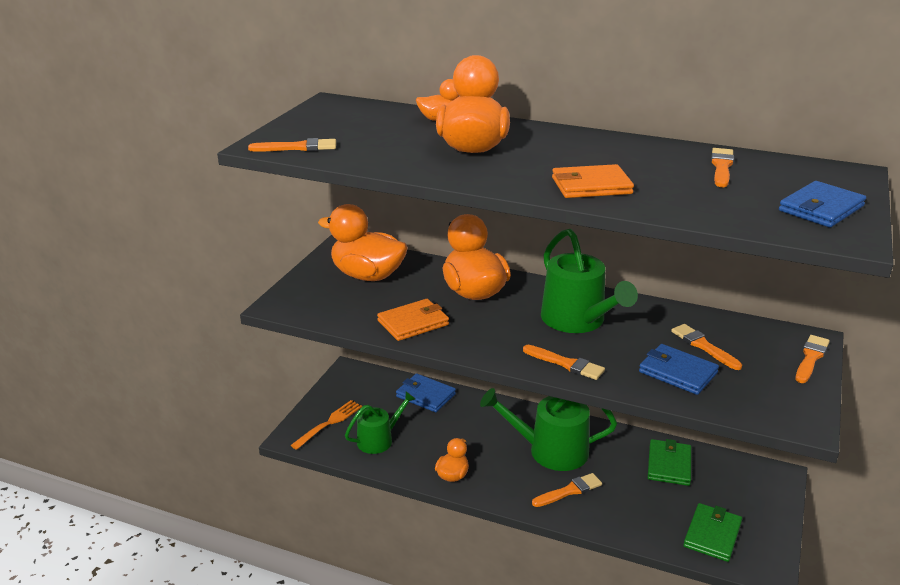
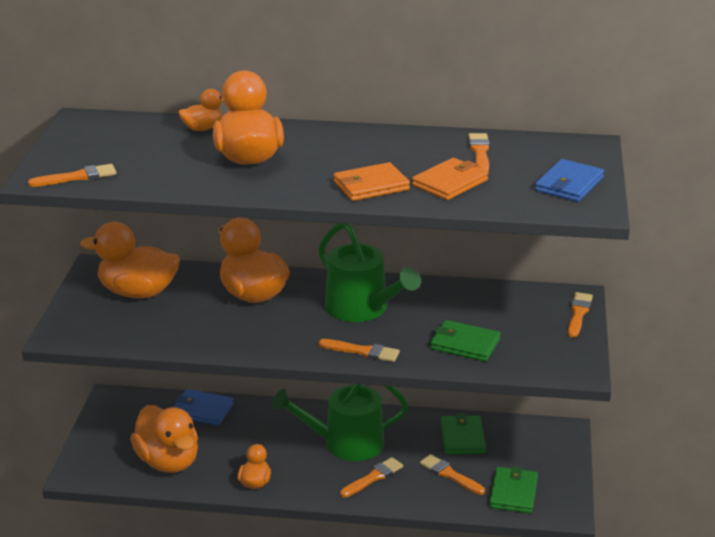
camera: 15 degrees left, 0 degrees up
orange fork [290,400,362,450] -> none
green watering can [345,391,415,454] -> orange duck [130,405,198,473]
orange wallet [377,299,449,341] -> orange wallet moved to [412,158,488,200]
blue wallet [639,344,719,395] -> green wallet [430,320,501,362]
orange brush [671,324,742,370] -> orange brush moved to [420,454,485,495]

